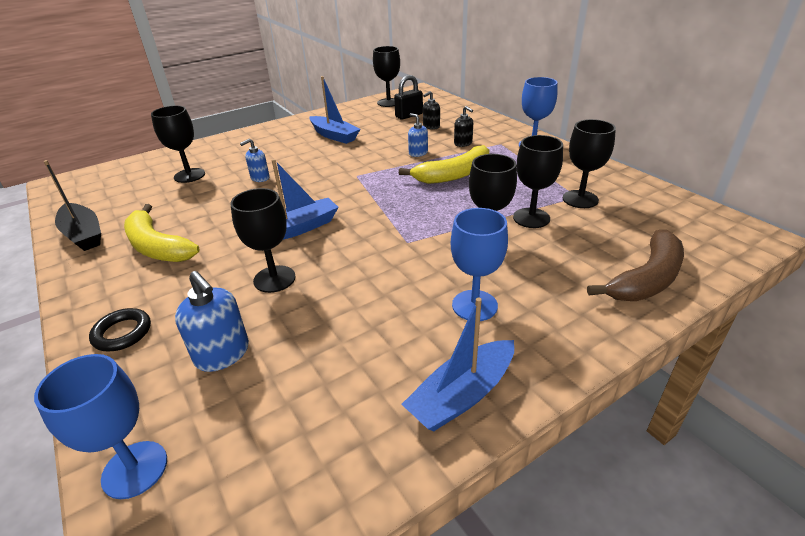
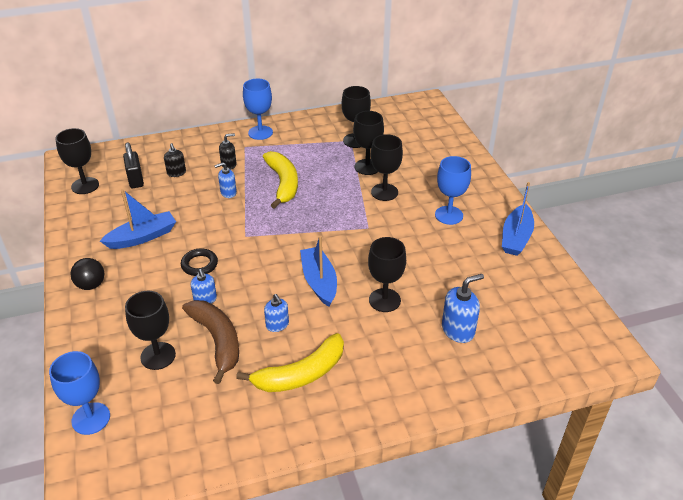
camera: 75 degrees left, 5 degrees up
blue goblet [34,354,167,499] -> blue goblet moved to [49,351,110,435]
black boat [43,160,101,251] -> none
black ring [89,308,151,352] -> black ring moved to [181,248,218,276]
blue boat [401,298,514,431] -> blue boat turned 45 degrees clockwise [502,182,534,256]
brown banana [587,230,684,301] -> brown banana moved to [182,300,239,384]
none -> black ball [70,258,104,290]
none -> blue soap dispenser [264,294,289,332]

